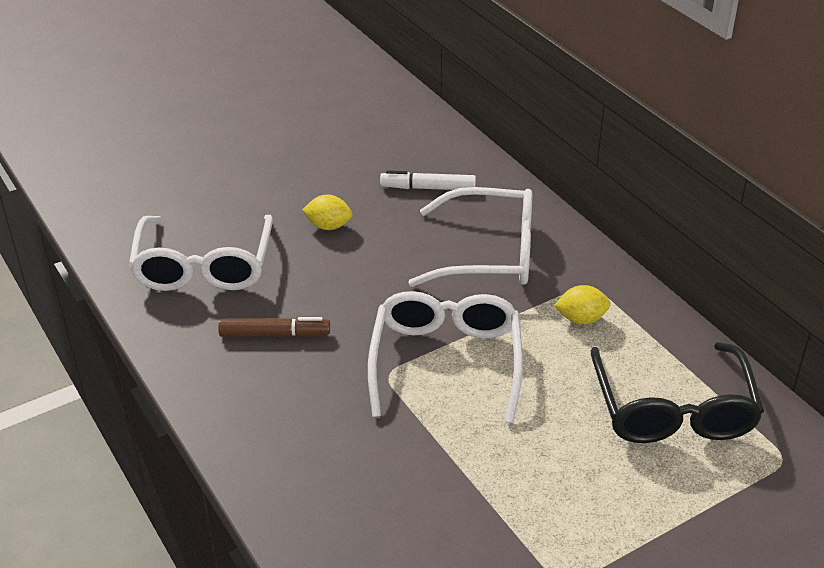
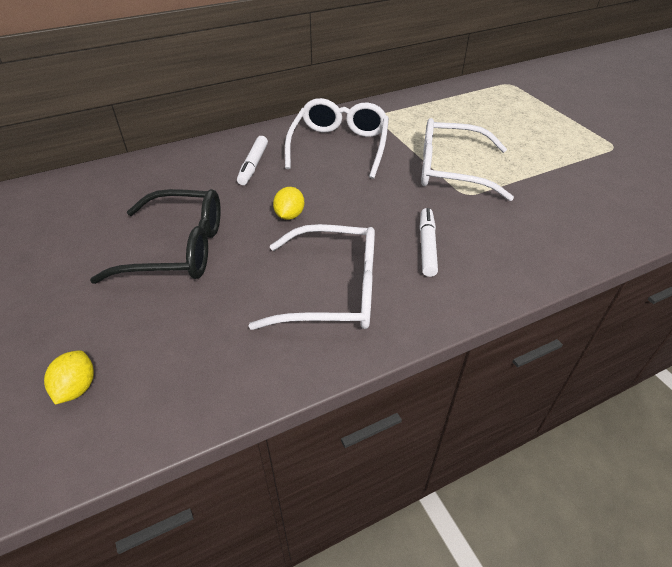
camera: 85 degrees left, 5 degrees up
brown marker [218,317,330,337] -> white marker [419,208,438,277]
yellow lemon [554,285,611,324] -> yellow lemon moved to [44,350,94,405]
black glasses [591,342,764,443] -> black glasses moved to [90,189,221,284]

